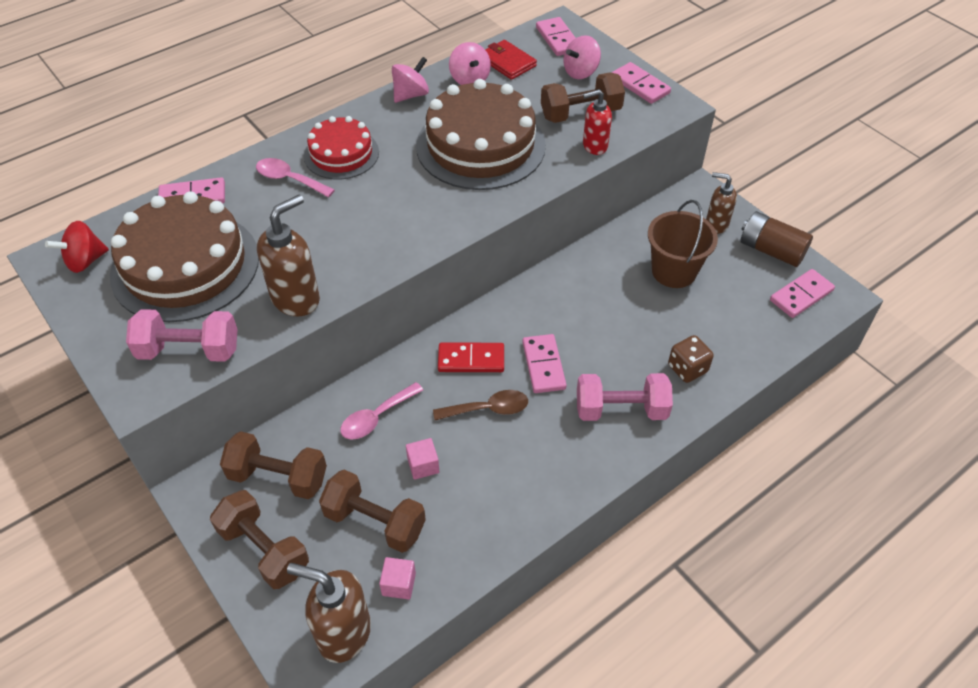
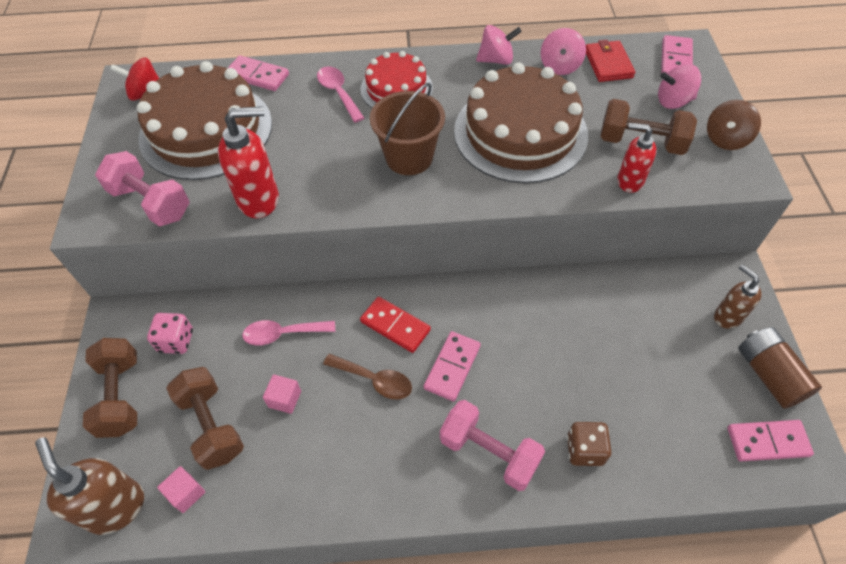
camera: 35 degrees right, 5 degrees up
brown dumbbell [220,431,327,499] -> pink dice [147,313,193,354]
brown soap dispenser [257,195,320,316] -> red soap dispenser [218,106,279,218]
pink domino [612,62,671,104] -> brown spinning top [707,100,761,150]
brown bucket [648,200,718,288] -> brown bucket moved to [370,83,445,175]

